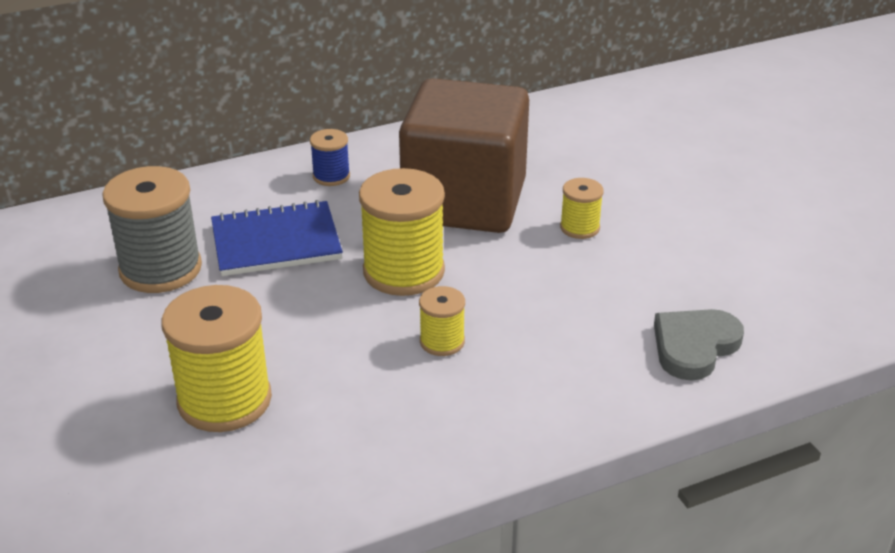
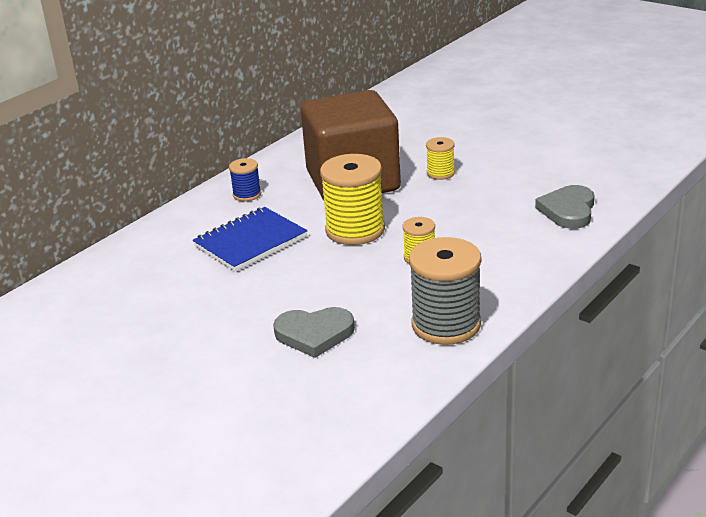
camera: 25 degrees left, 5 degrees down
grey spool [102,166,202,293] -> grey spool moved to [409,237,481,345]
yellow spool [162,285,272,432] -> grey heart [273,307,355,358]

